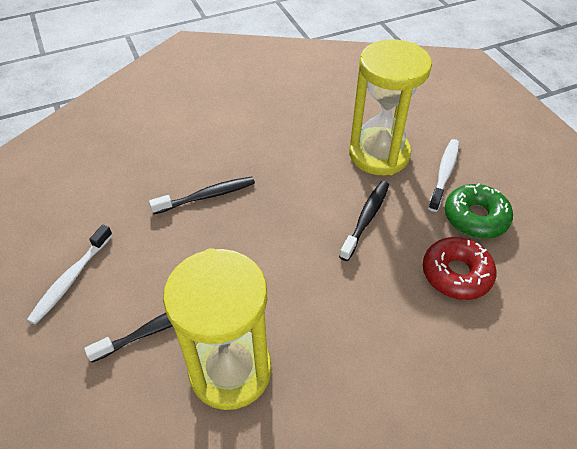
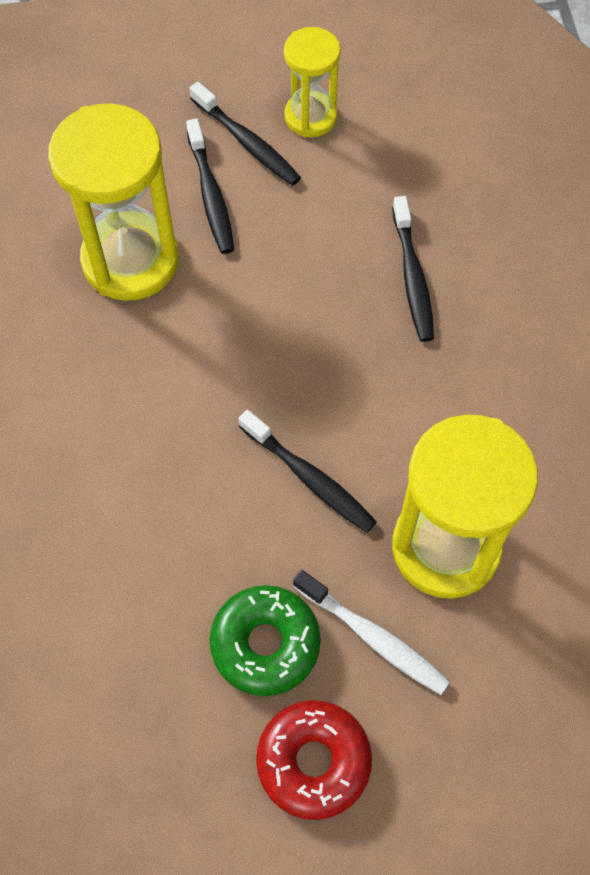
camera: 105 degrees right, 15 degrees up
white toothbrush [27,224,112,325] -> yellow hourglass [284,27,341,137]
red donut [423,237,496,300] -> red donut moved to [256,700,372,820]
none -> black toothbrush [189,82,301,186]

